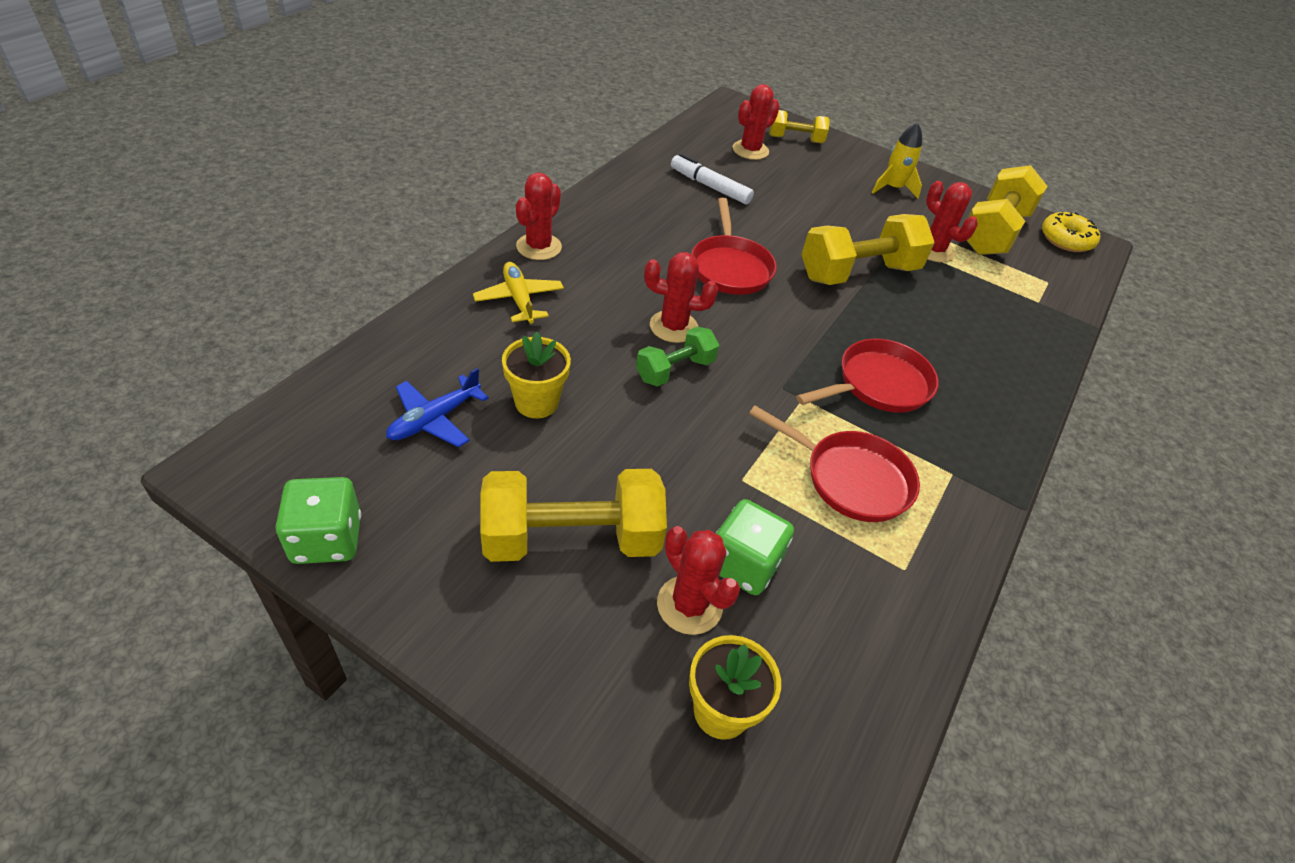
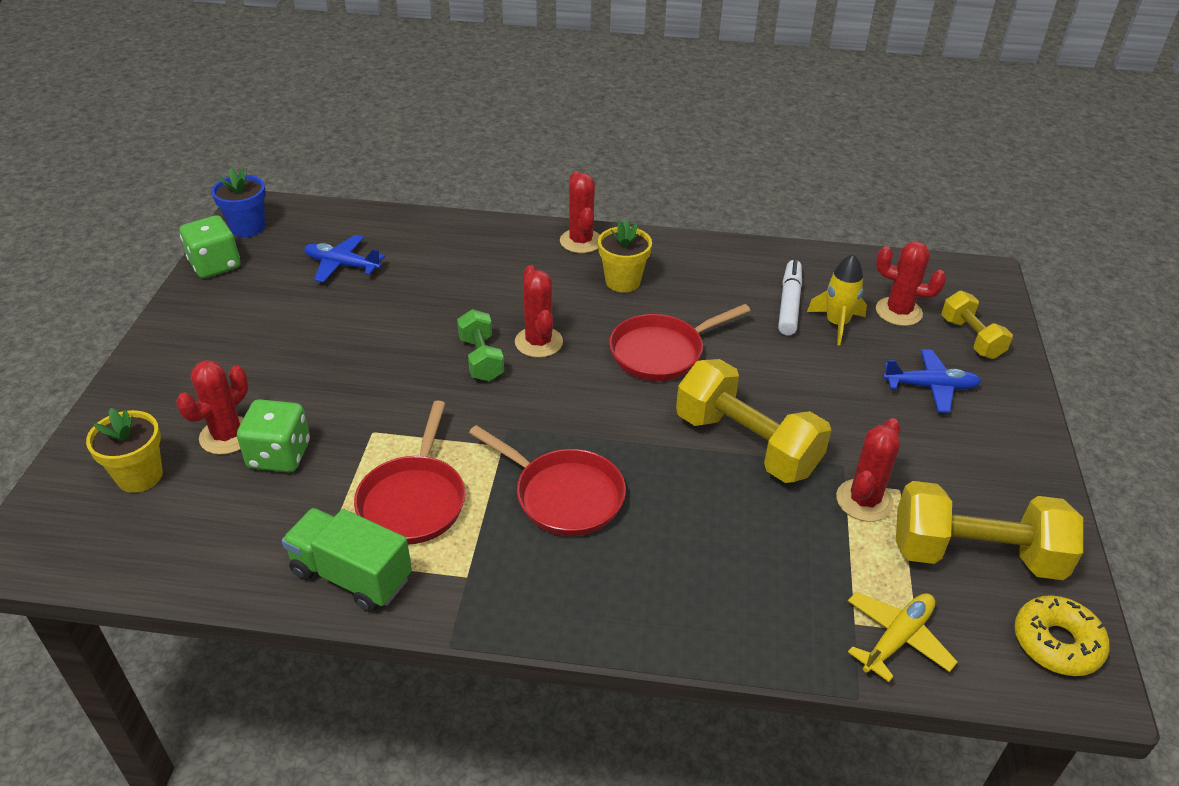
camera: 70 degrees right, 5 degrees down
yellow plane [473,262,564,324] -> yellow plane moved to [848,592,957,682]
yellow dumbbell [480,469,667,562] -> none
yellow flower pot [502,332,571,418] -> yellow flower pot moved to [598,219,652,292]
red cactus [516,172,562,260] -> red cactus turned 75 degrees clockwise [560,171,600,253]
green dumbbell [636,327,719,387] -> green dumbbell turned 45 degrees clockwise [457,309,504,381]
yellow rocket [872,122,922,198] -> yellow rocket moved to [807,254,867,345]
none -> blue flower pot [212,168,266,237]
none -> green truck [282,508,412,612]
none -> blue plane [883,349,981,413]

